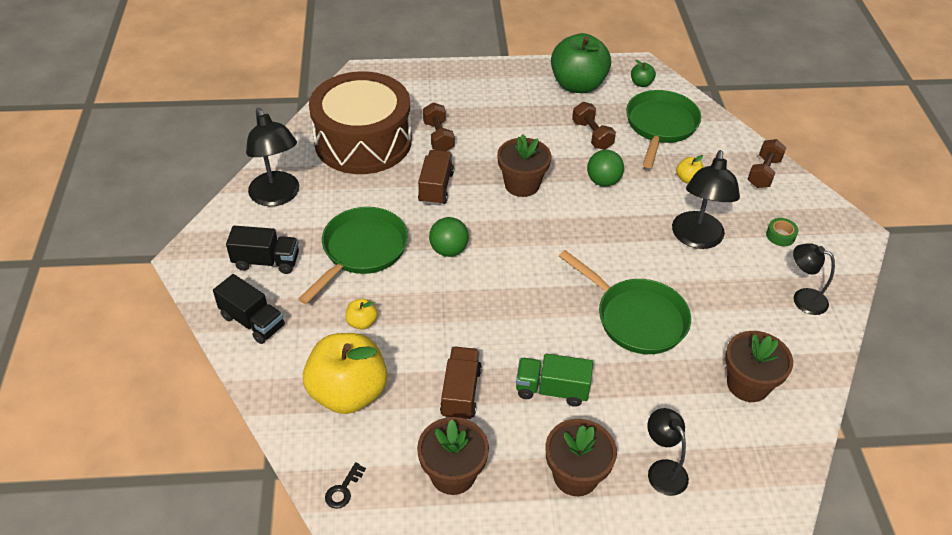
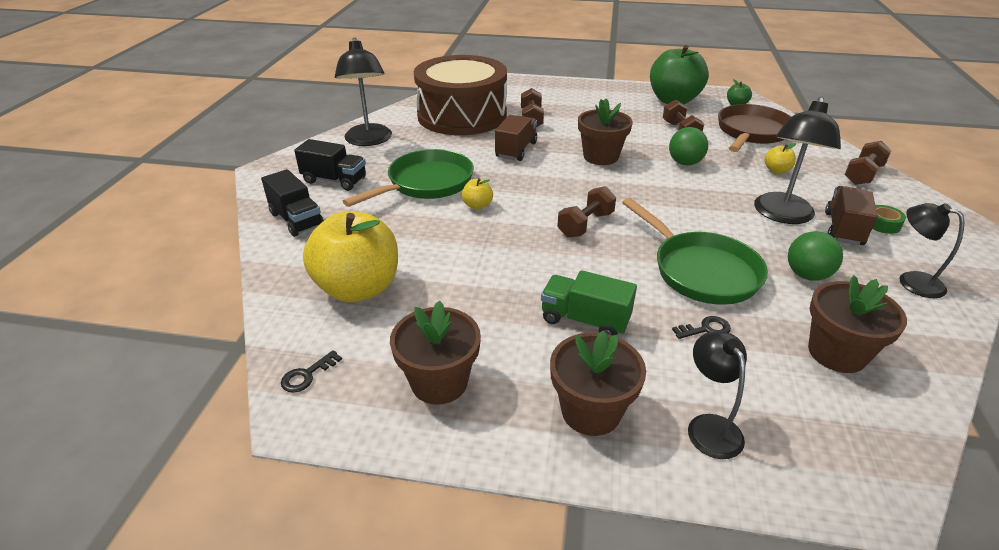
camera: 15 degrees right, 10 degrees down
yellow apple [346,299,378,330] -> yellow apple moved to [462,178,493,209]
green ball [429,217,469,257] -> green ball moved to [788,231,843,281]
brown truck [440,347,482,419] -> brown truck moved to [825,186,878,245]
green pan [626,90,701,168] -> brown pan [718,104,791,152]
none -> brown dumbbell [557,186,616,238]
none -> black key [672,316,731,339]

